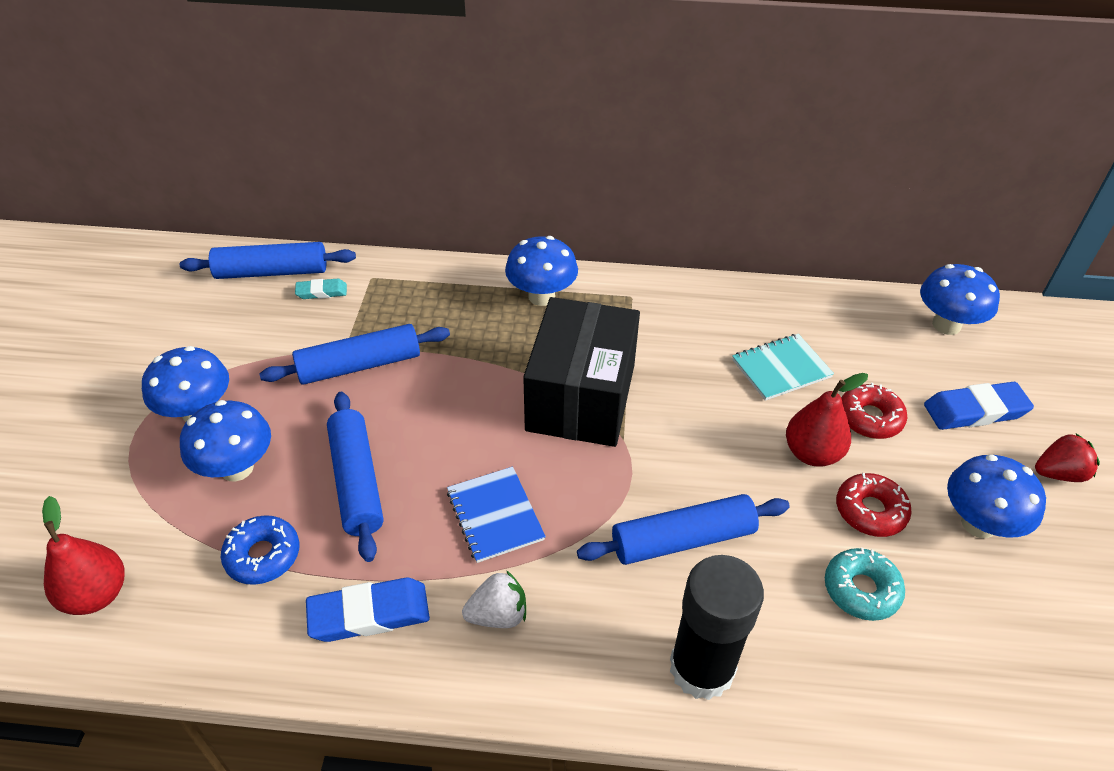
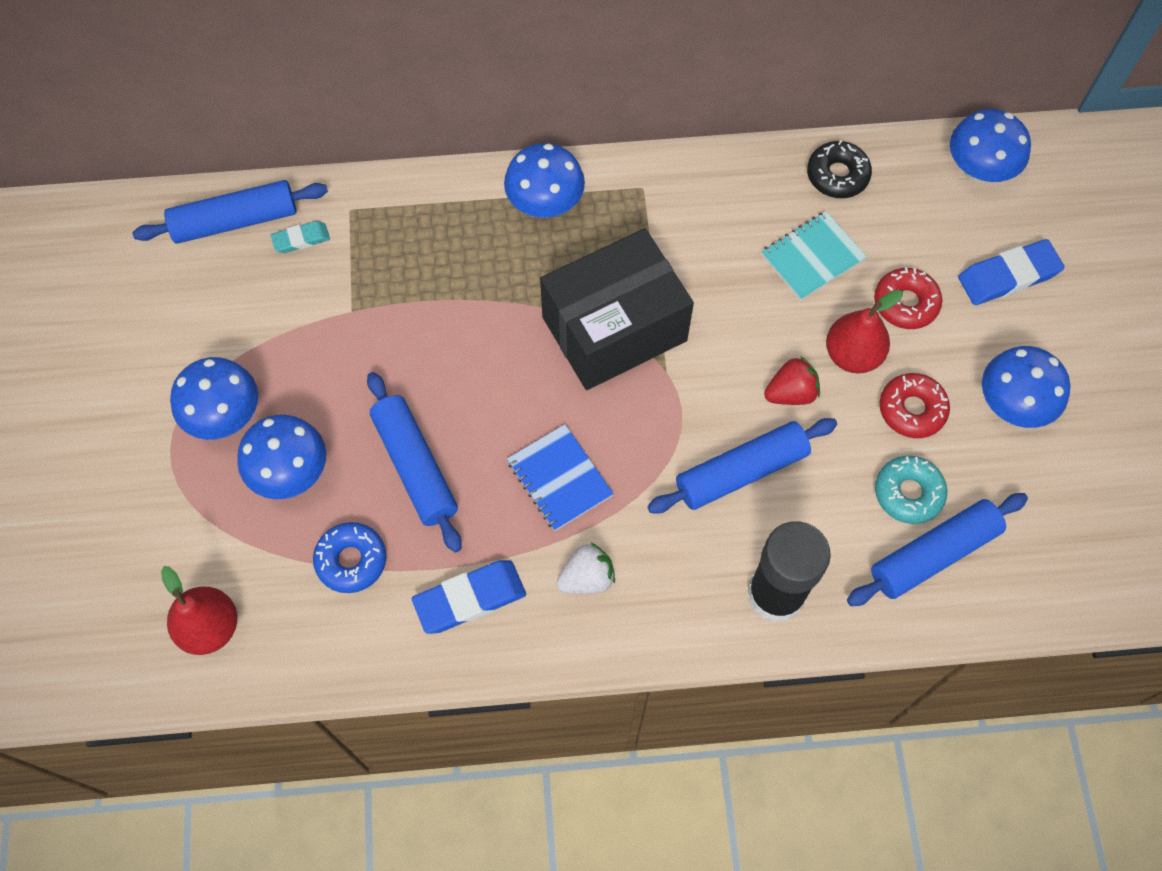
camera: 10 degrees left, 20 degrees up
blue rolling pin [259,324,450,385] -> blue rolling pin moved to [847,493,1028,606]
black box [523,297,640,447] -> black box turned 60 degrees clockwise [540,228,694,390]
red strawberry [1035,434,1100,482] -> red strawberry moved to [764,356,820,405]
none -> black donut [807,140,872,198]

